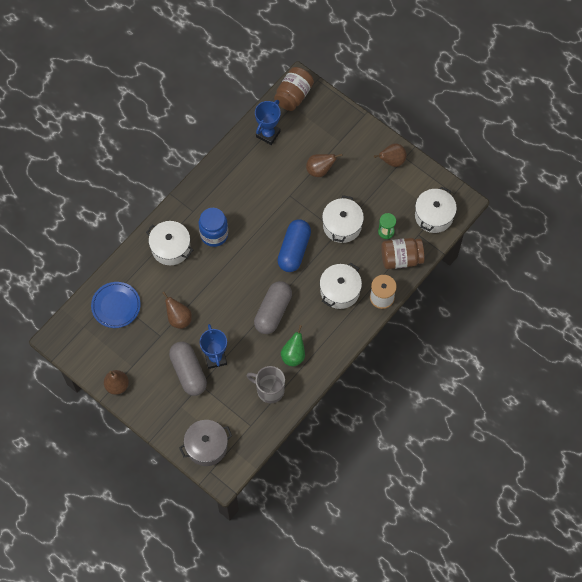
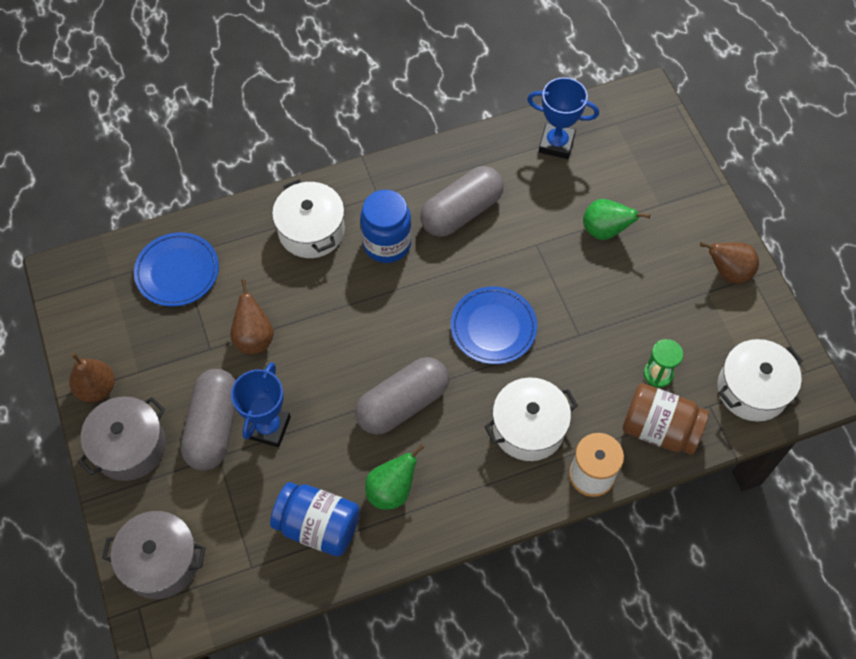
camera: 30 degrees right, 5 degrees down
grey mug [246,366,285,403] -> blue jar [270,482,360,556]
blue trophy [255,100,281,145] -> blue trophy turned 45 degrees clockwise [527,77,599,159]
brown jar [274,67,314,111] -> none
blue capsule [277,219,311,272] -> blue plate [451,286,537,364]
brown pear [306,154,342,177] -> green pear [583,199,650,240]
white pot [322,195,364,243] -> none
none -> grey pot [78,396,166,481]
none -> grey capsule [420,166,504,237]

